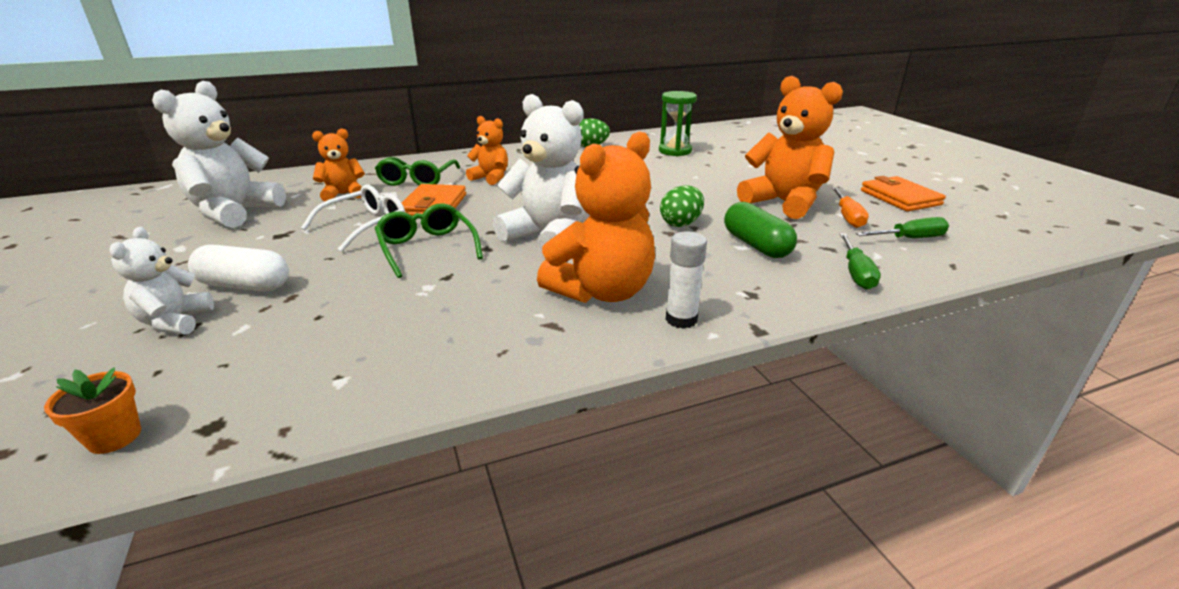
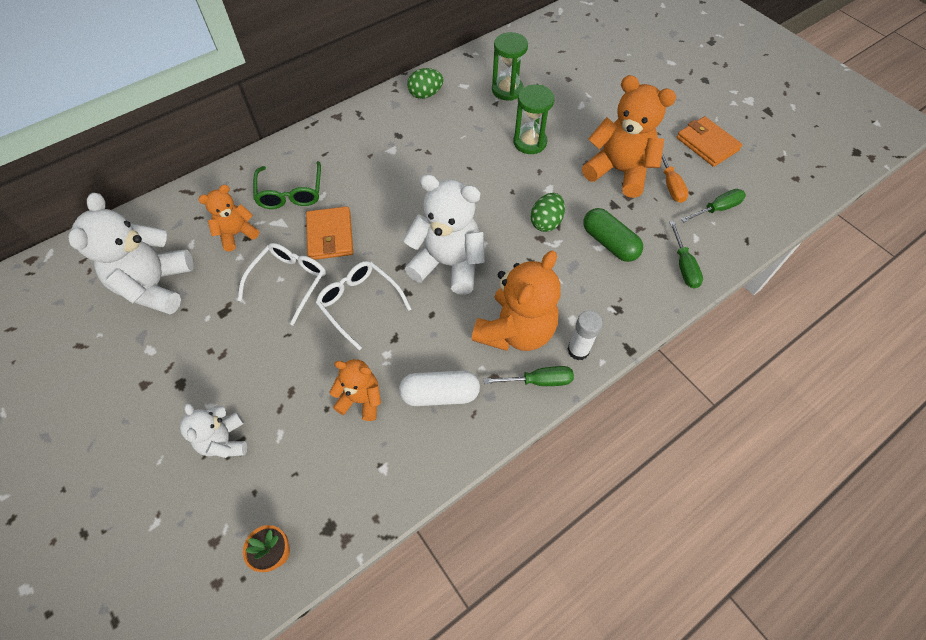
camera: 15 degrees left, 30 degrees up
white capsule [188,245,289,291] -> white capsule moved to [399,371,480,406]
green glasses [375,203,483,278] -> white glasses [316,261,411,350]
orange teddy bear [466,116,508,185] -> orange teddy bear moved to [329,359,381,421]
none -> green screwdriver [484,366,574,386]
none -> green hourglass [513,85,554,154]

